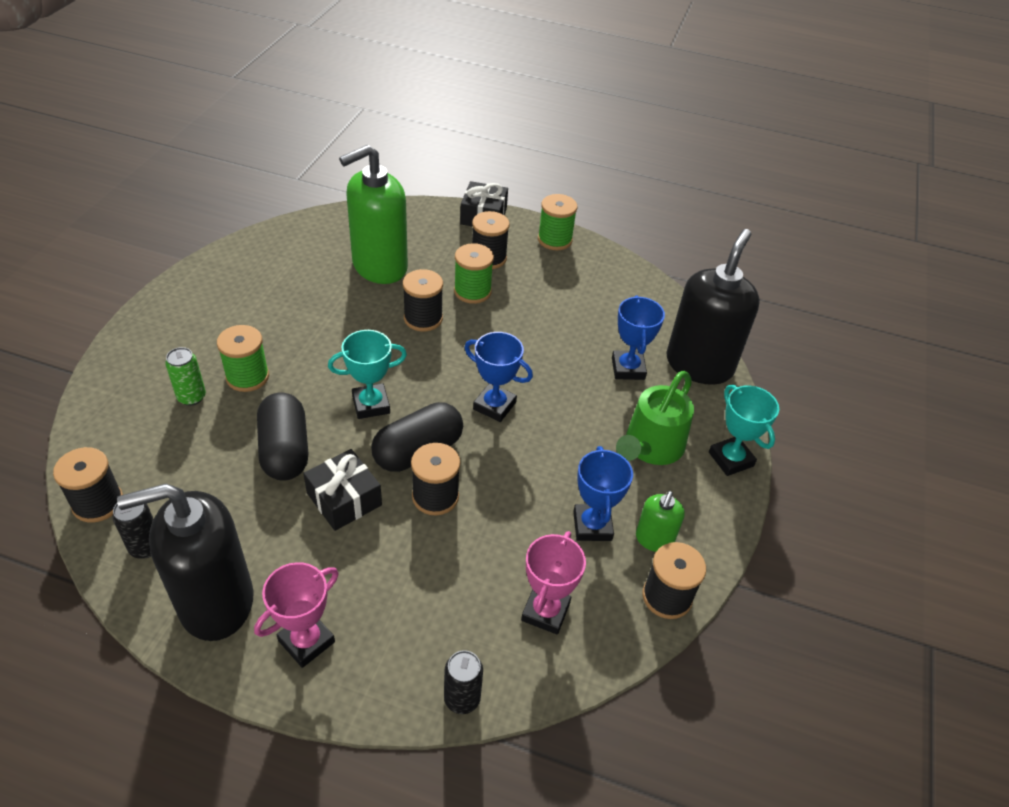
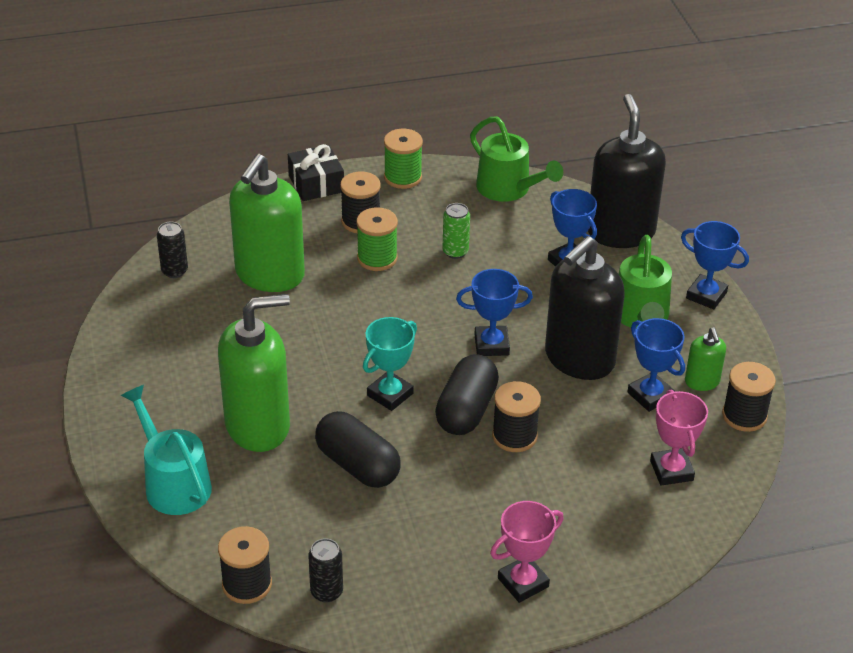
camera: 30 degrees left, 5 degrees down
black soap dispenser [117,484,253,641] -> black soap dispenser moved to [545,236,625,380]
green can [165,347,206,406] -> green can moved to [442,203,470,259]
green spool [217,325,269,392] -> green soap dispenser [218,294,290,452]
pink trophy [254,562,339,668] -> pink trophy turned 45 degrees clockwise [490,501,564,603]
black gift [303,449,382,531] -> none
black spool [403,269,443,332] -> none
black can [444,650,483,714] -> black can moved to [157,222,188,278]
turquoise trophy [709,385,779,476] -> blue trophy [681,221,749,309]
none -> turquoise watering can [121,385,212,515]
none -> green watering can [470,116,563,202]

